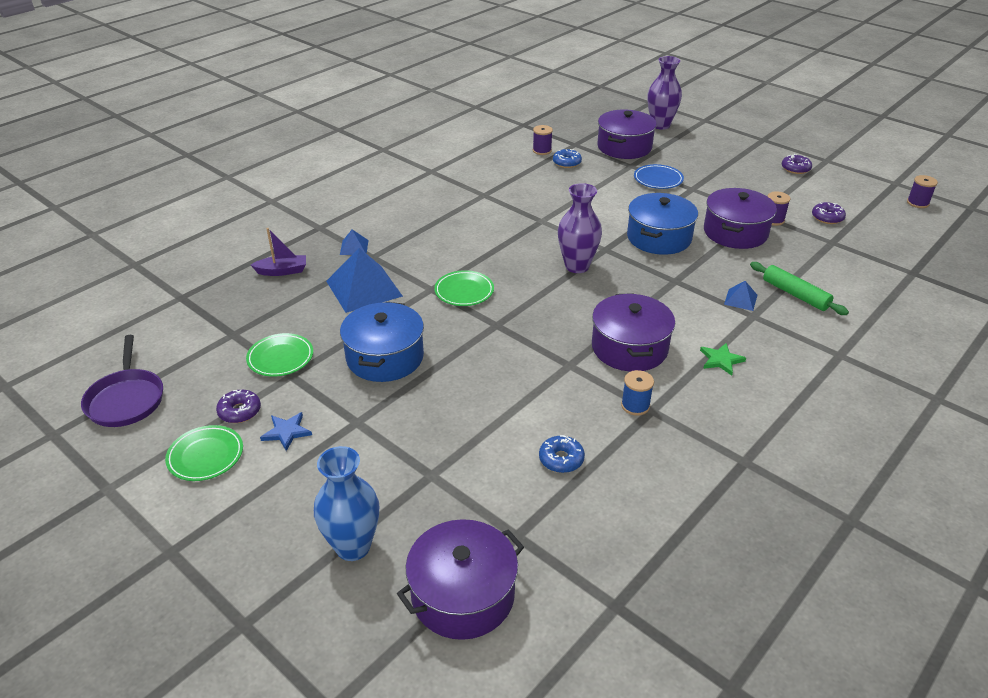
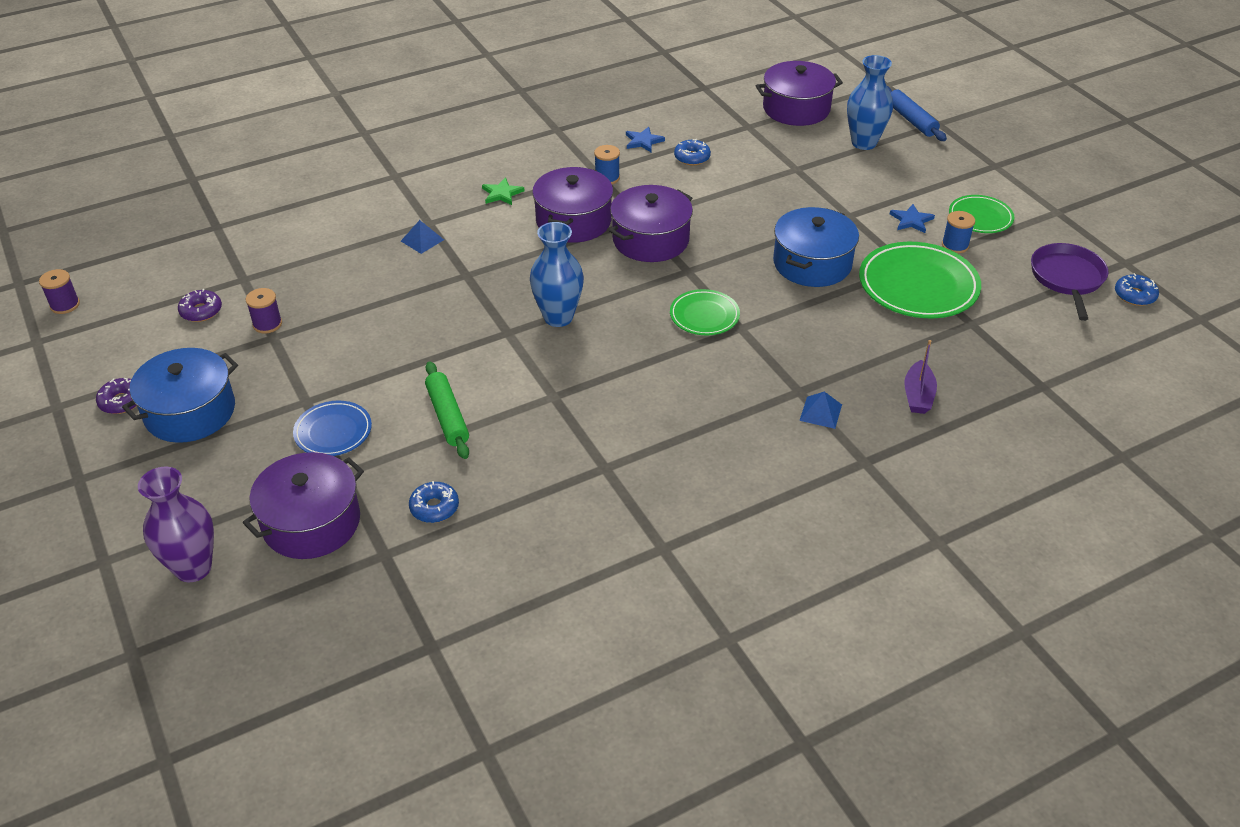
camera: 160 degrees left, 5 degrees up
purple donut [216,389,261,423] -> blue spool [942,211,975,253]
green plate [246,333,313,377] -> green plate [859,242,981,318], size x1.76
purple boat [251,228,306,276] -> purple boat turned 90 degrees counterclockwise [904,340,937,414]
blue pyramid [326,248,403,313] -> none
purple spool [533,125,553,155] -> none
purple vase [558,183,602,273] -> blue vase [530,222,584,327]
blue pot [627,193,698,255] -> blue pot moved to [122,348,238,443]
purple pot [704,188,777,249] -> purple pot moved to [609,185,693,262]
green rolling pin [750,262,849,315] -> green rolling pin moved to [425,361,469,459]
none -> blue star [626,127,665,152]
none -> blue rolling pin [887,86,947,141]
none -> blue donut [1115,273,1159,306]

